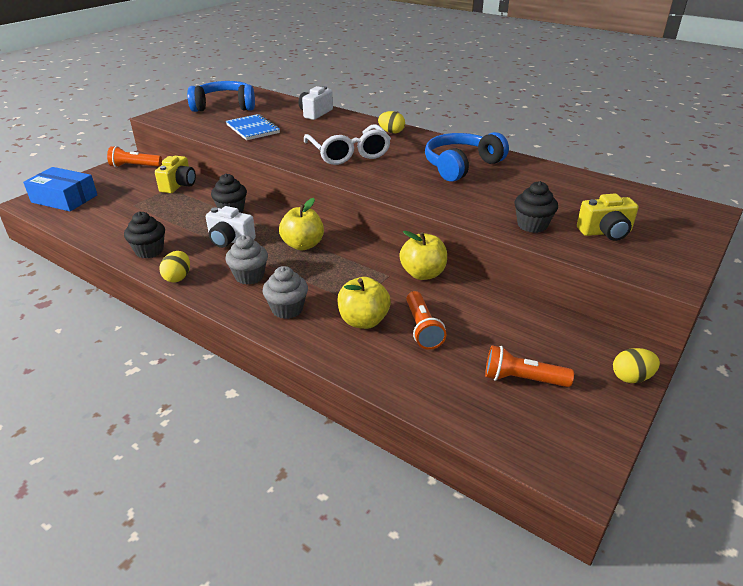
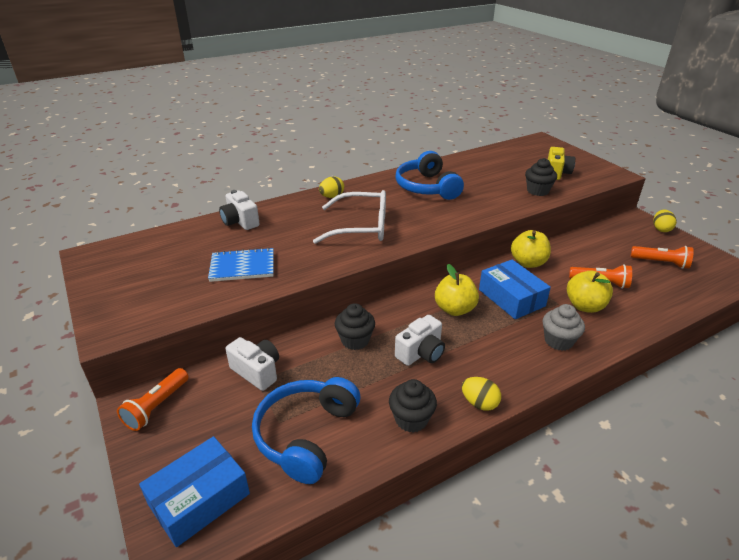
camera: 65 degrees left, 0 degrees up
yellow camera [155,156,196,193] -> white camera [226,337,279,391]
blue headphones [187,81,255,112] -> blue headphones moved to [252,377,360,484]
grey cupcake [225,235,268,285] -> none
orange flashlight [485,345,574,387] -> orange flashlight turned 105 degrees counterclockwise [631,246,694,269]
none -> blue box [479,260,551,319]

